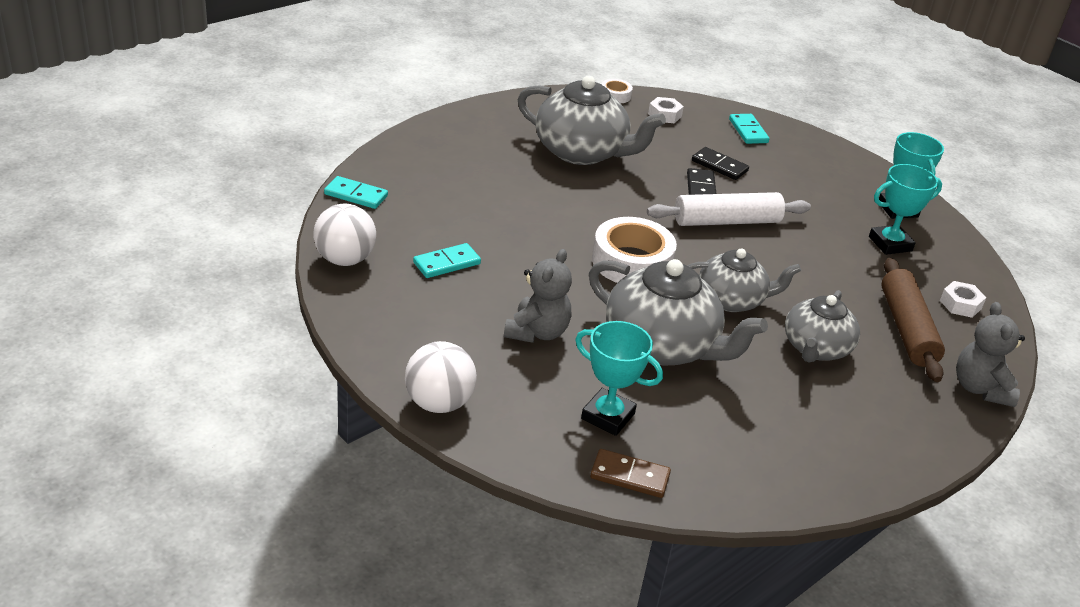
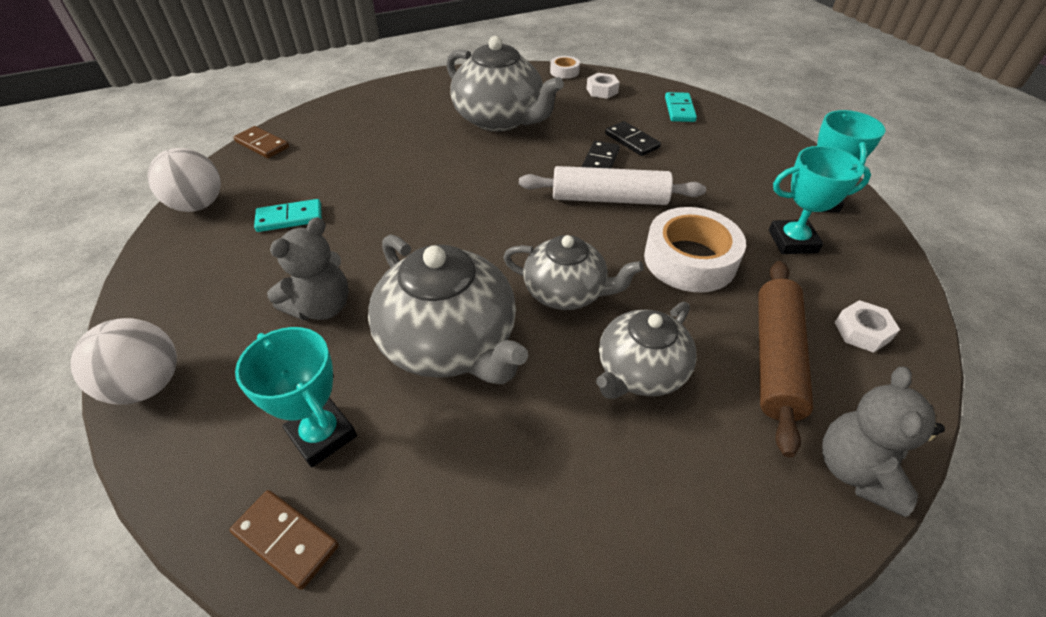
camera: 20 degrees right, 10 degrees up
turquoise domino [324,176,388,209] -> brown domino [233,126,289,158]
white tape [592,217,677,283] -> white tape moved to [644,207,746,292]

